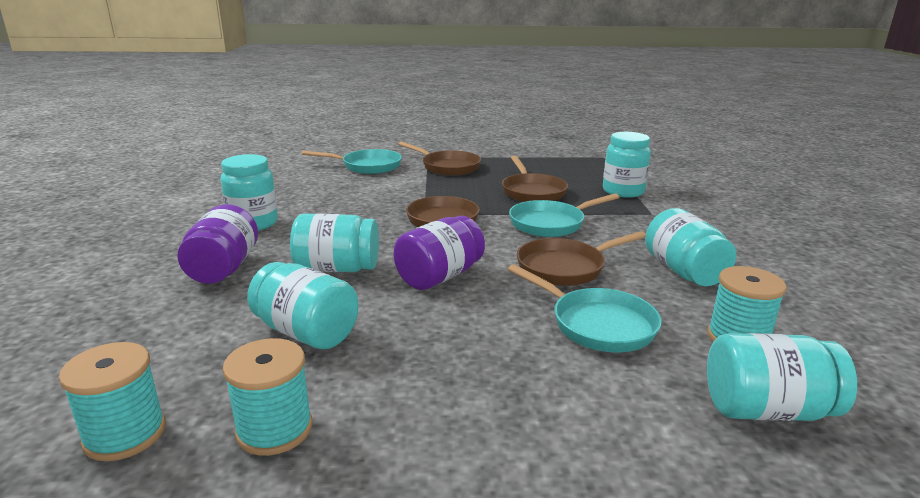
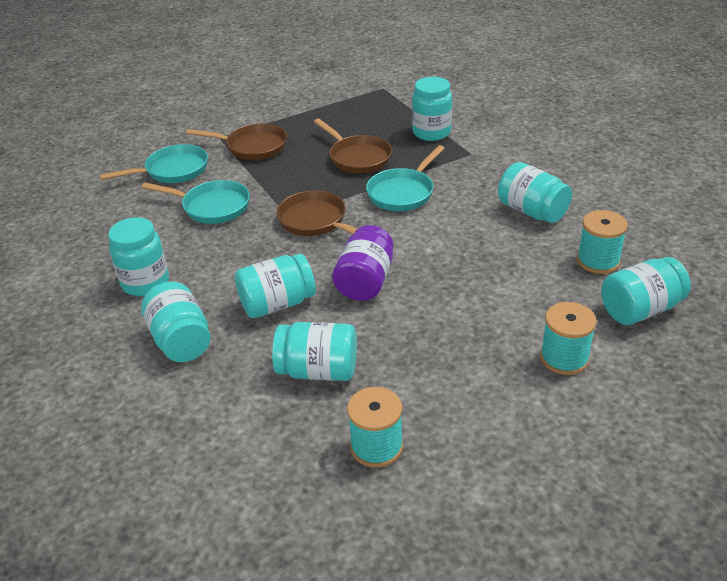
camera: 25 degrees left, 15 degrees up
turquoise spool [59,342,166,461] -> turquoise spool moved to [540,302,597,375]
purple jar [177,204,258,283] -> turquoise jar [141,282,211,362]
turquoise pan [508,264,662,352] -> turquoise pan moved to [141,180,250,224]
brown pan [516,231,646,286] -> none

